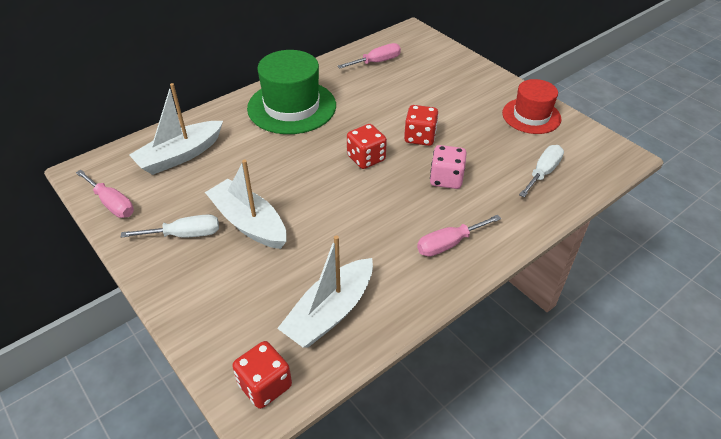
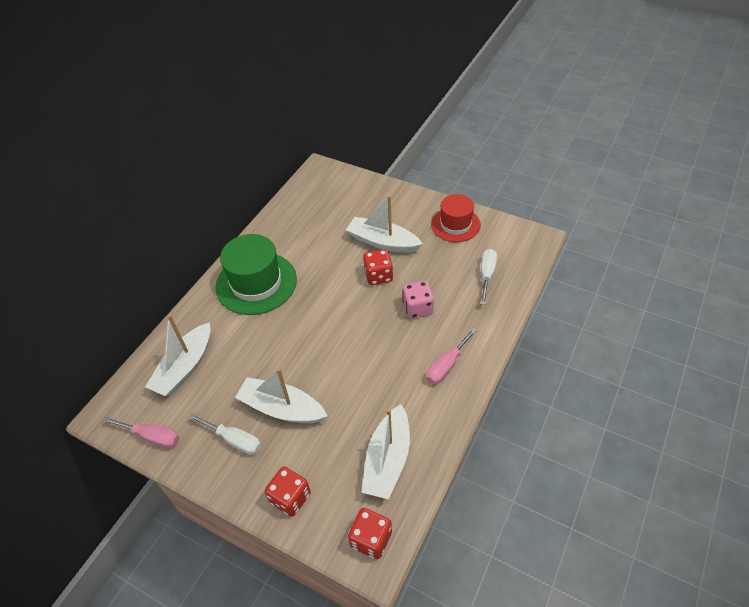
camera: 20 degrees left, 5 degrees up
white screwdriver [121,214,219,238] -> white screwdriver turned 60 degrees clockwise [189,413,261,455]
pink screwdriver [338,43,401,68] -> none
red dice [347,124,387,169] -> red dice moved to [265,466,311,517]
none -> white boat [346,195,423,253]

